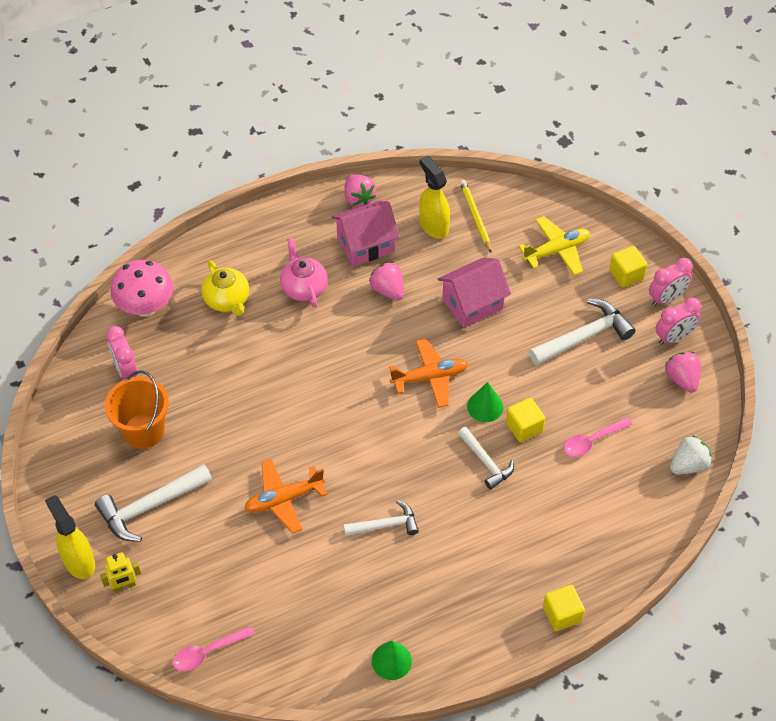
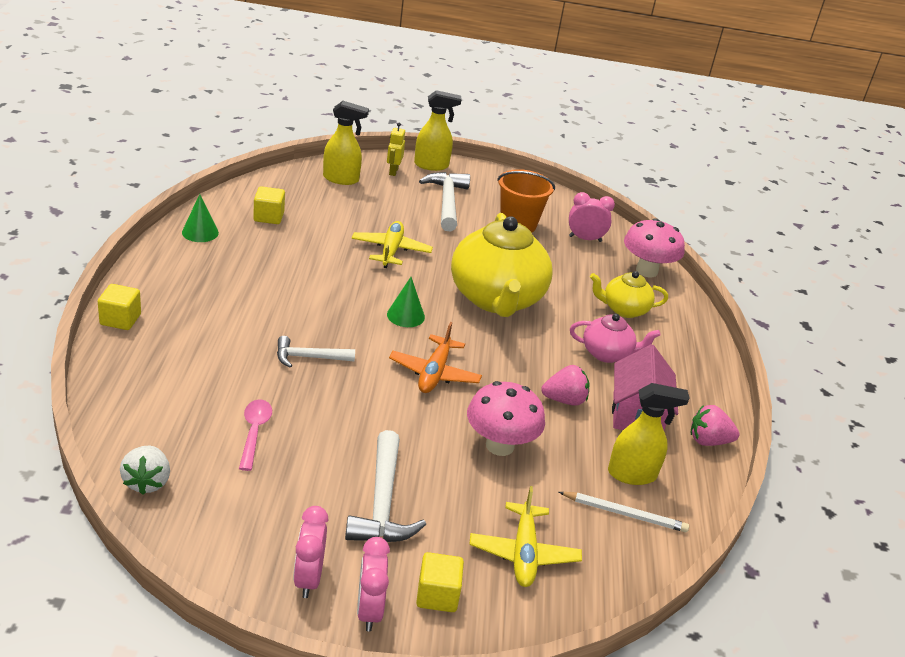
camera: 115 degrees right, 20 degrees down
pink spoon [172,626,255,671] -> none
orange plane [244,459,327,534] -> yellow plane [352,221,433,268]
white hammer [343,500,419,536] -> none
pink house [438,257,511,328] -> pink mushroom [467,381,545,456]
yellow pencil [460,180,492,253] -> white pencil [559,492,689,532]
green cone [467,382,503,422] -> green cone moved to [387,277,425,327]
yellow cube [506,398,545,442] -> yellow cube moved to [253,186,285,224]
pink strawberry [665,352,701,393] -> none
none -> yellow spray bottle [323,101,369,185]
none -> yellow teapot [451,213,552,317]

